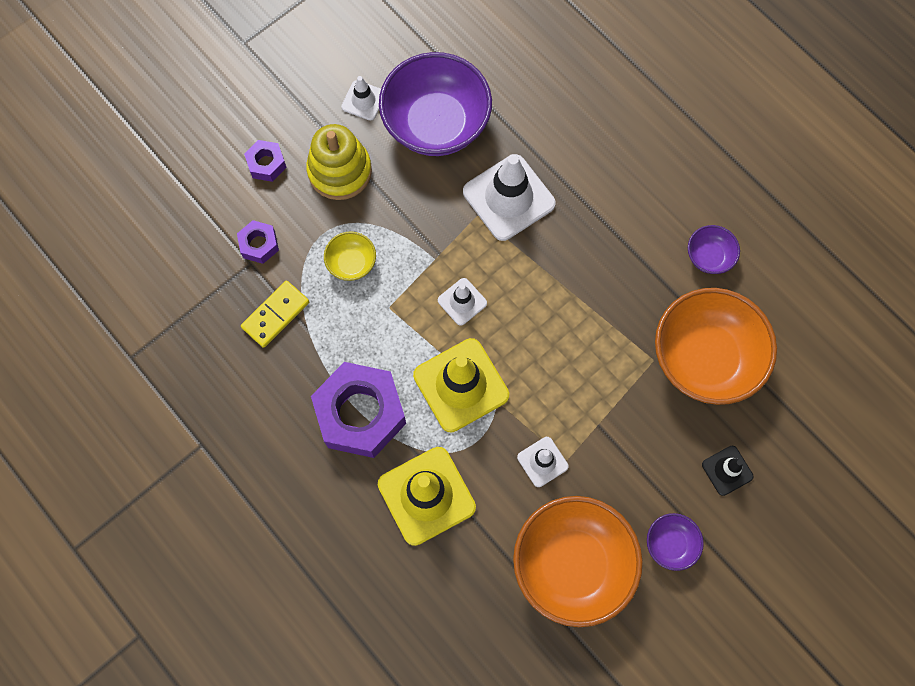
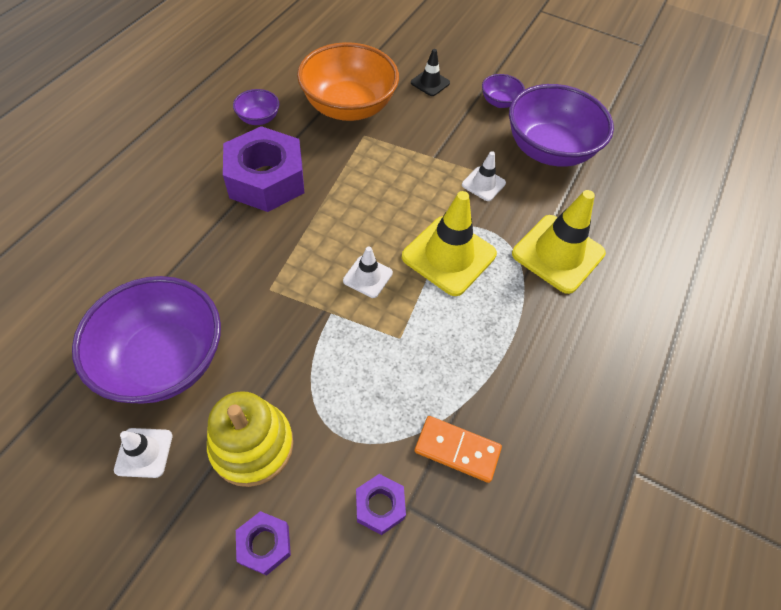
camera: 115 degrees left, 15 degrees down
yellow domino [241,281,309,348] -> orange domino [414,416,502,483]
purple nut [311,362,406,458] -> purple nut moved to [223,126,304,212]
yellow bowl [324,232,376,281] -> none
white traffic cone [463,154,556,241] -> none
orange bowl [513,496,643,627] -> purple bowl [509,84,614,167]

